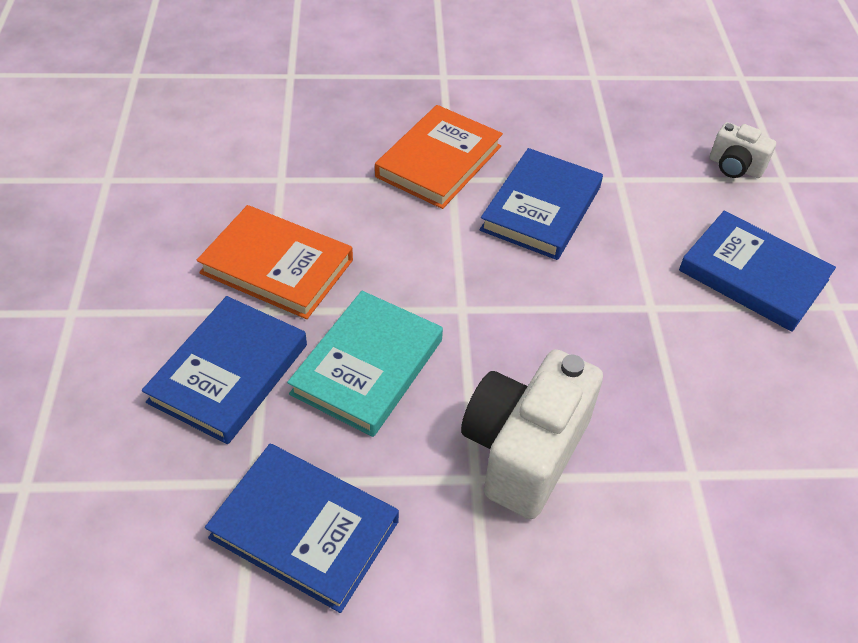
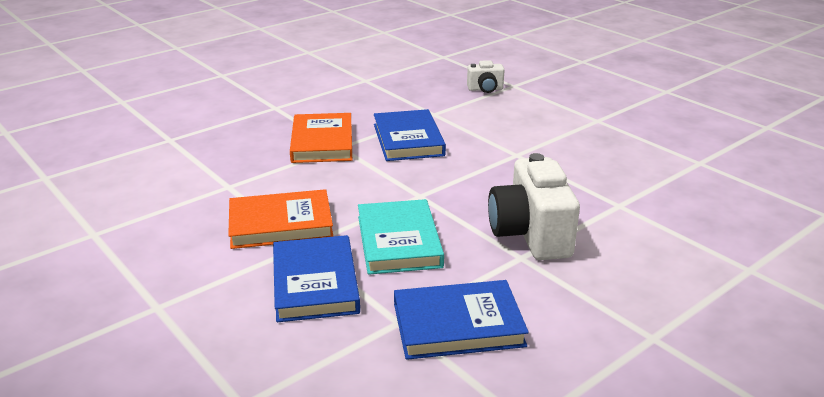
camera: 35 degrees left, 20 degrees down
blue book [679,211,836,332] -> none

